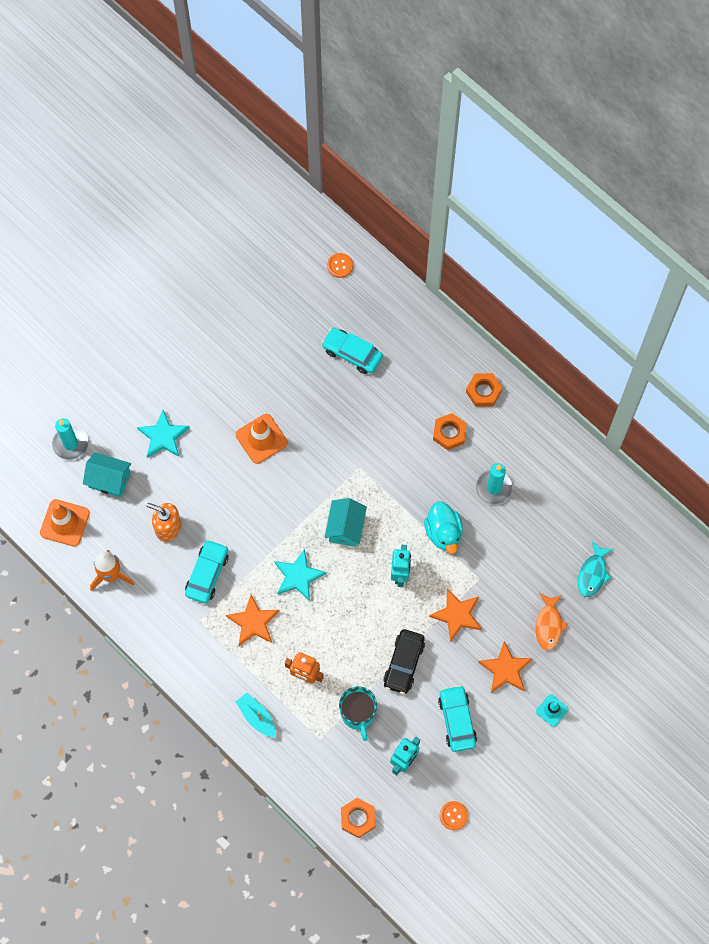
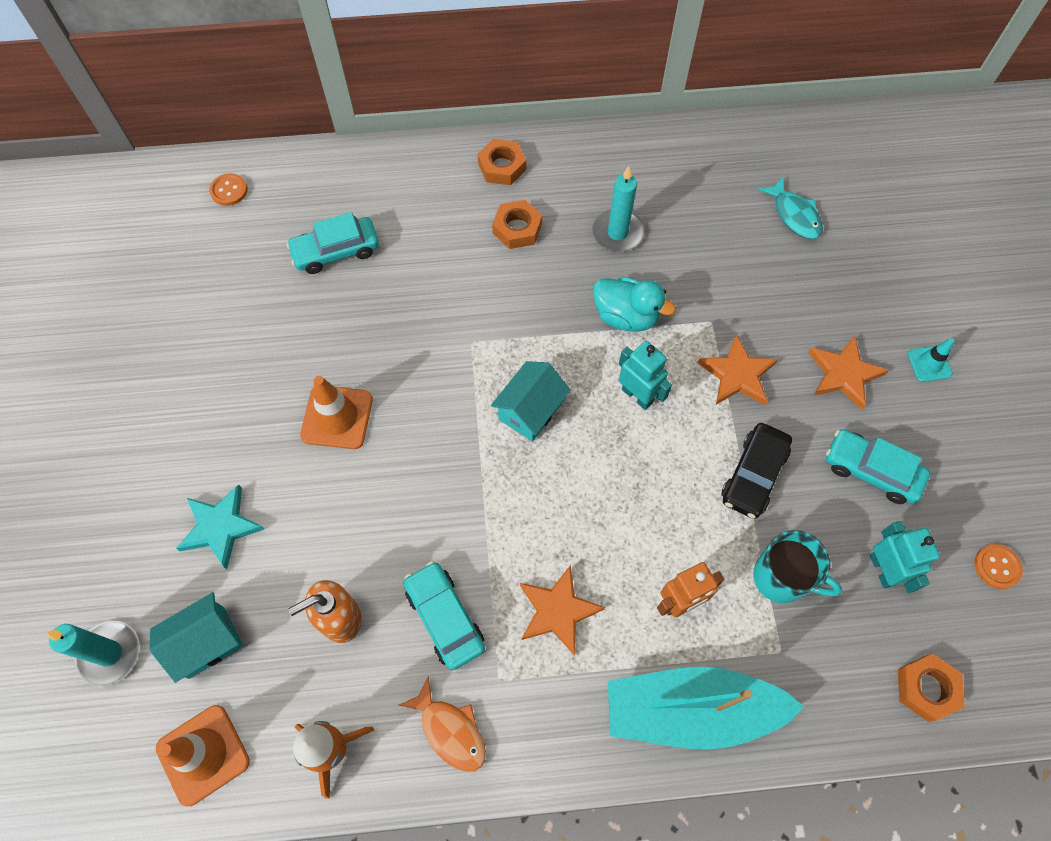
camera: 50 degrees left, 5 degrees down
turquoise boat [236,693,276,738] -> turquoise boat [608,667,804,750], size x2.07
turquoise star [274,549,326,601] -> none
turquoise house [325,498,367,547] -> turquoise house turned 75 degrees clockwise [491,361,571,442]
black car [383,629,425,694] -> black car turned 60 degrees clockwise [721,423,792,519]
orange fish [535,593,568,650] -> orange fish moved to [399,676,486,772]

